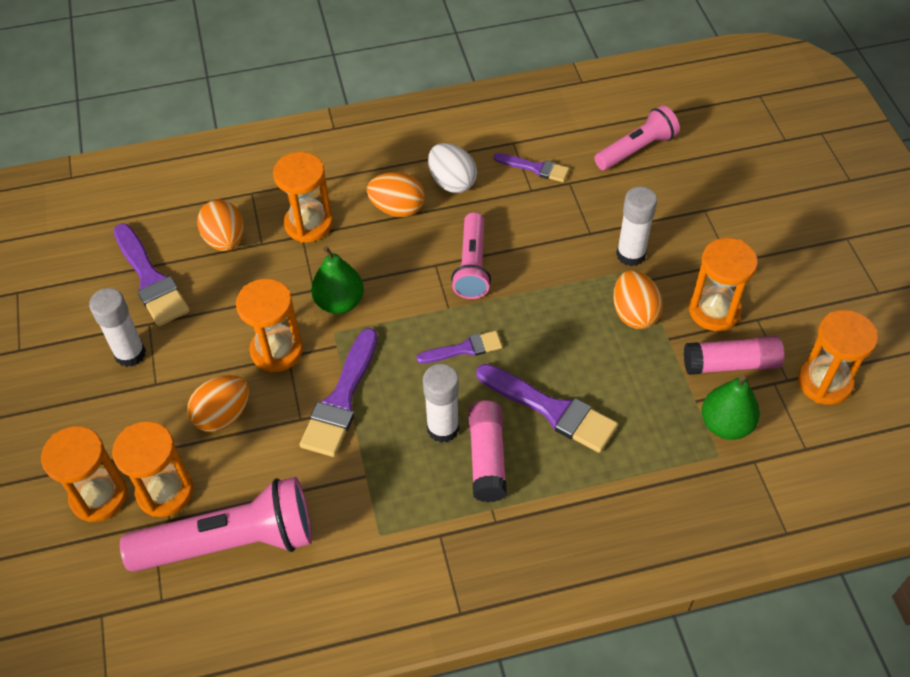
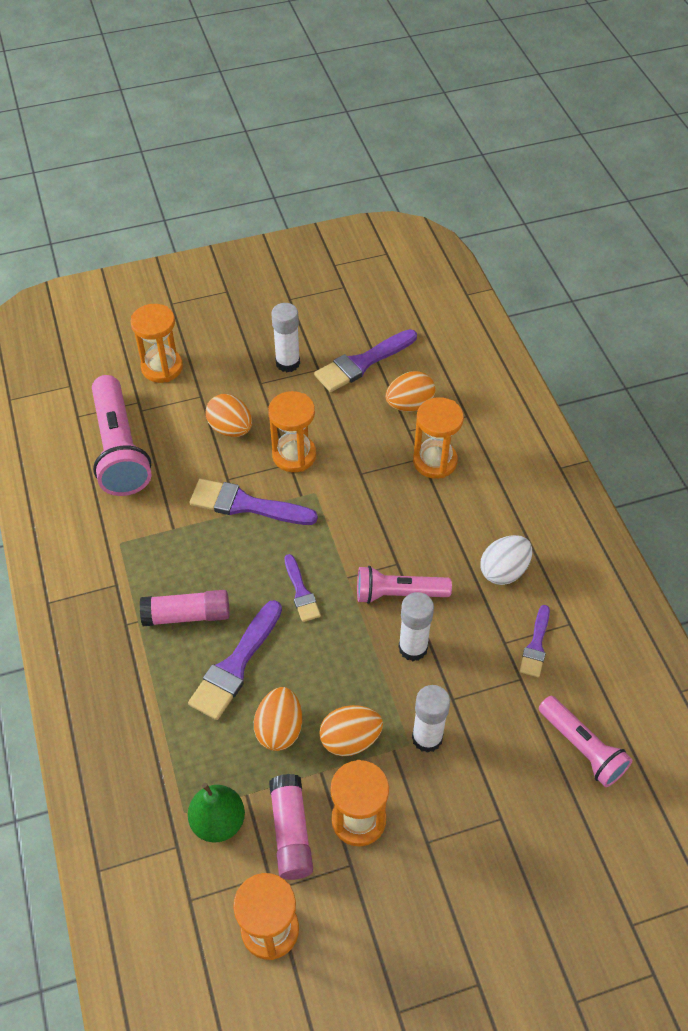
camera: 85 degrees right, 0 degrees up
orange hourglass [112,421,193,517] -> none
green pear [311,246,364,314] -> none
orange egg [367,172,425,217] -> orange egg moved to [254,687,302,751]
white glue stick [423,364,459,443] -> white glue stick moved to [398,592,434,661]

